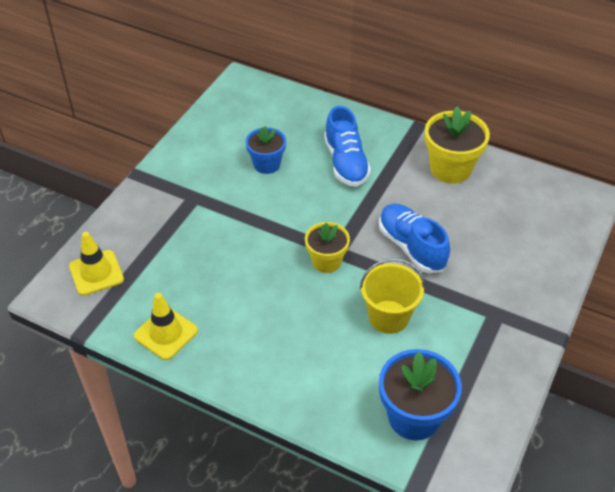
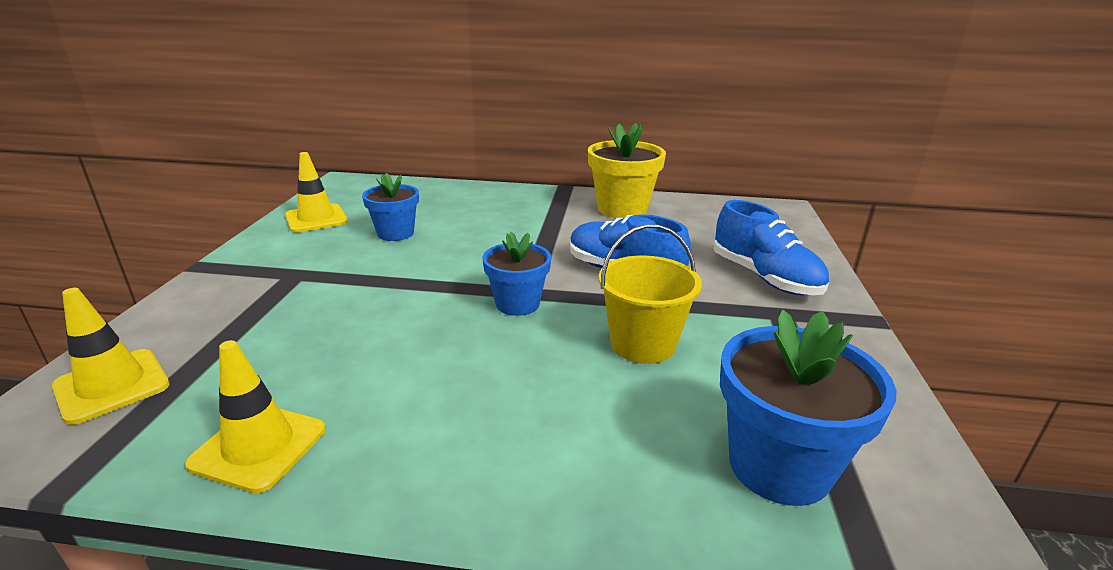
camera: 20 degrees left, 20 degrees down
yellow flower pot [305,222,350,273] -> blue flower pot [482,232,551,316]
blue shoe [324,106,371,187] -> blue shoe moved to [713,200,829,295]
none -> yellow traffic cone [285,152,348,233]

